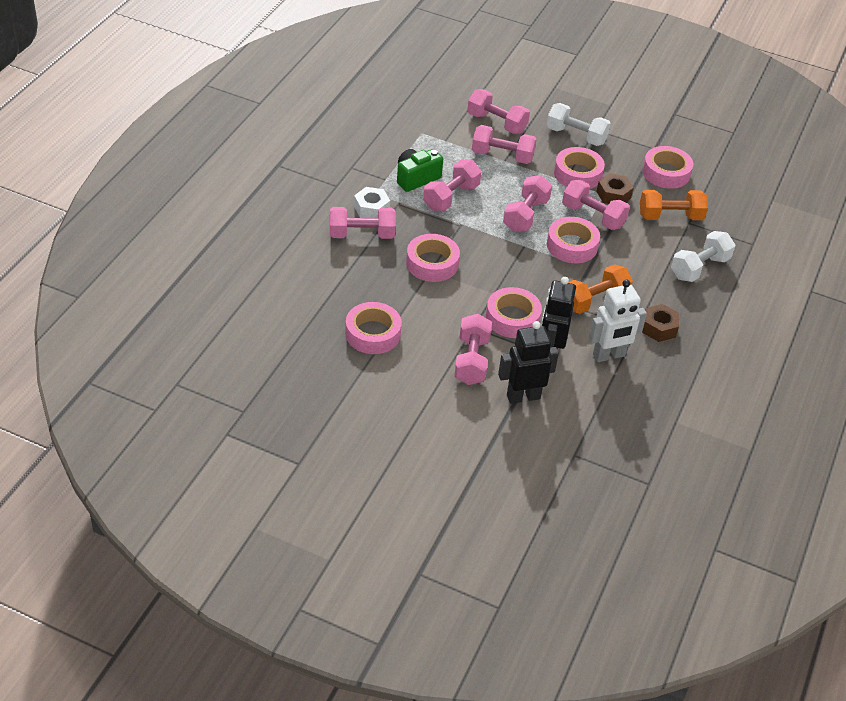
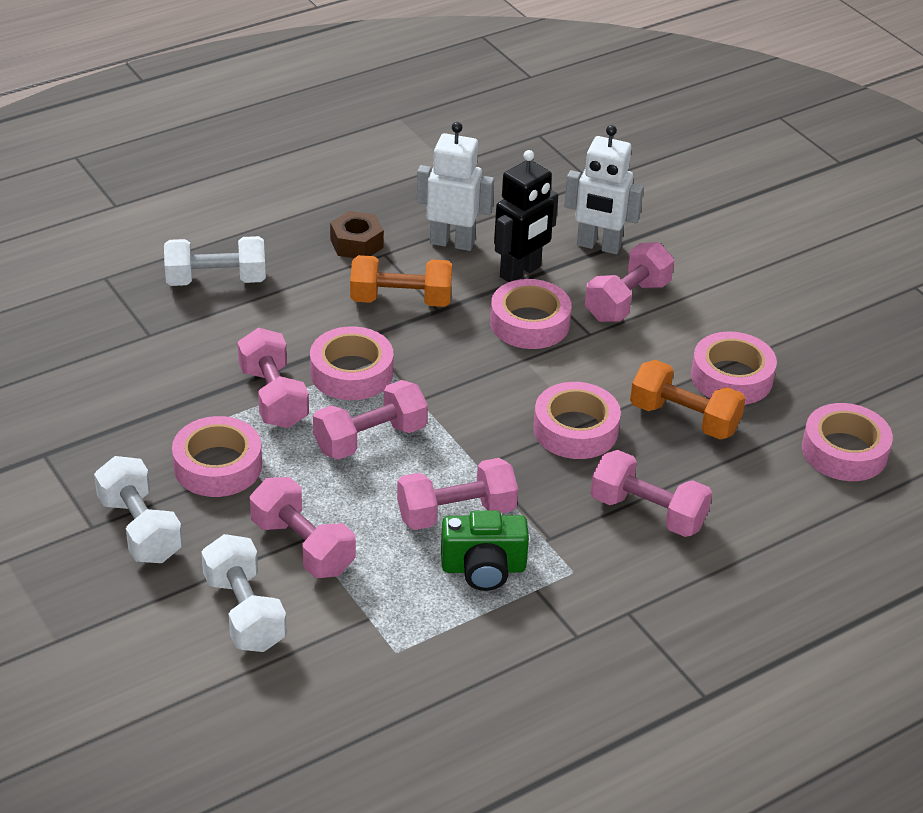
camera: 145 degrees left, 5 degrees down
white nut [354,187,390,218] -> none
pink dumbbell [467,89,530,134] -> white dumbbell [201,534,287,652]
black robot [498,321,559,404] -> white robot [564,125,644,254]
brown nut [596,173,634,204] -> none
orange dumbbell [640,190,708,220] -> orange dumbbell moved to [630,360,746,440]
pink tape [642,146,693,189] -> pink tape moved to [802,403,893,481]

